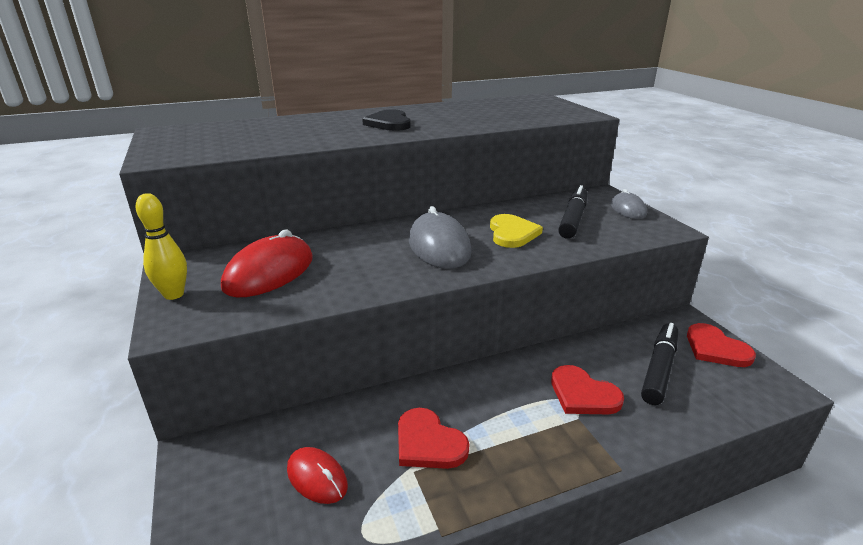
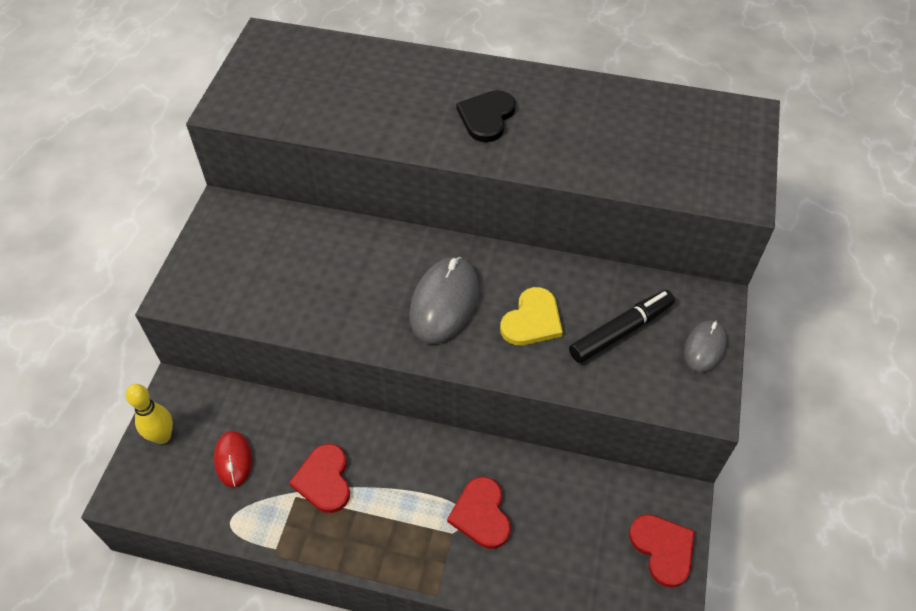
camera: 35 degrees right, 25 degrees up
yellow bowling pin [135,193,187,300] -> yellow bowling pin moved to [126,384,173,444]
red mouse [221,229,313,297] -> none
black marker [641,323,678,405] -> none
red heart [687,323,756,367] -> red heart turned 150 degrees clockwise [629,514,695,588]

